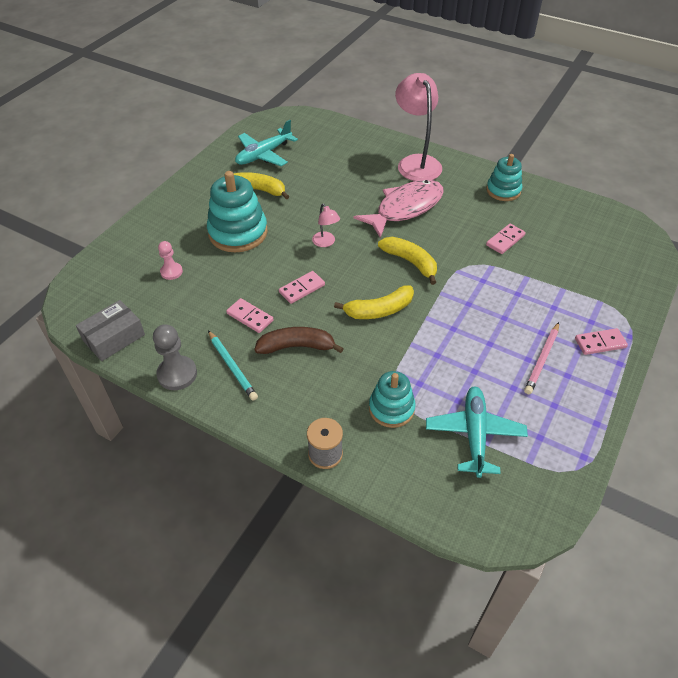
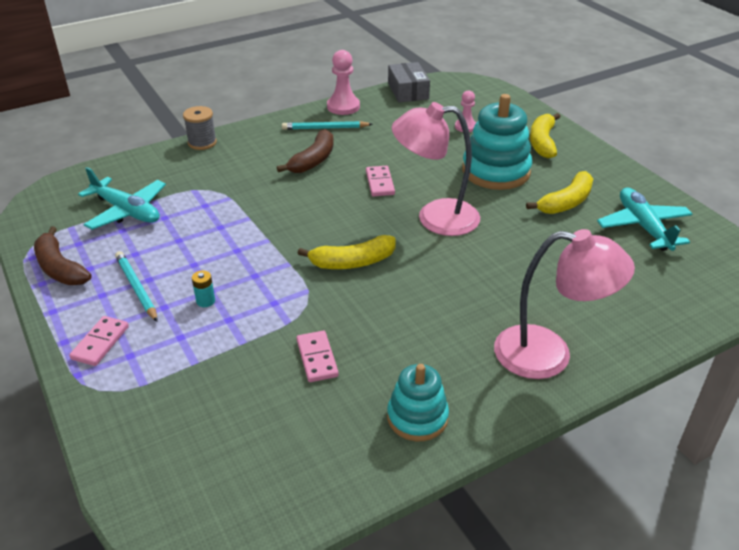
camera: 120 degrees right, 10 degrees down
grey pawn [153,324,197,390] -> pink pawn [327,50,360,115]
pink domino [226,298,273,333] -> none
pink lamp [312,204,340,247] -> pink lamp [392,102,480,236], size x2.15
yellow banana [334,285,414,319] -> yellow banana moved to [530,113,561,158]
pink fish [354,179,444,238] -> none
turquoise stacking toy [369,371,416,428] -> none
pink pencil [524,322,559,394] -> turquoise pencil [115,251,158,322]
none -> brown banana [34,226,92,285]
none -> turquoise battery [192,270,215,307]

